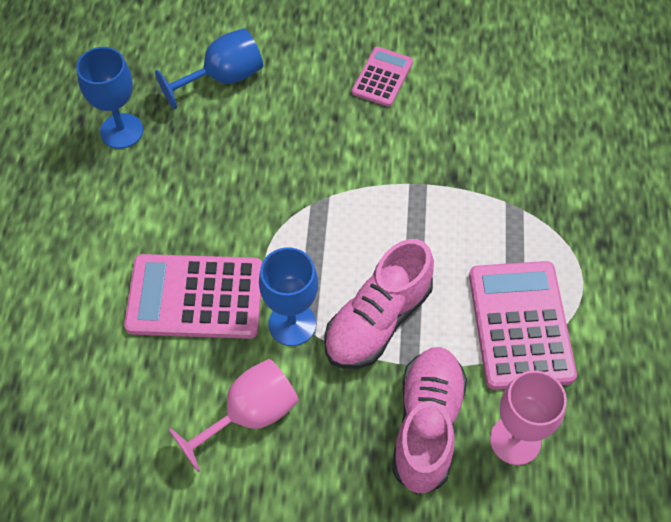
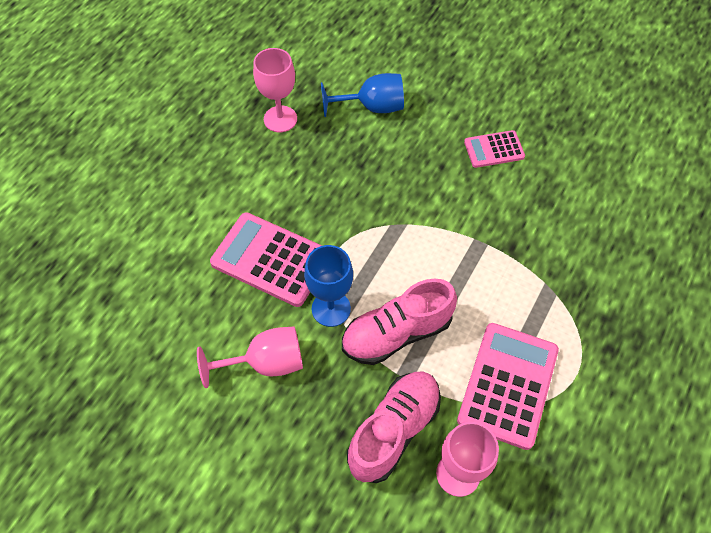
camera: 25 degrees right, 0 degrees up
blue goblet [76,47,143,149] -> pink goblet [253,48,297,132]
pink calculator [352,47,413,107] -> pink calculator turned 150 degrees counterclockwise [464,130,525,168]

